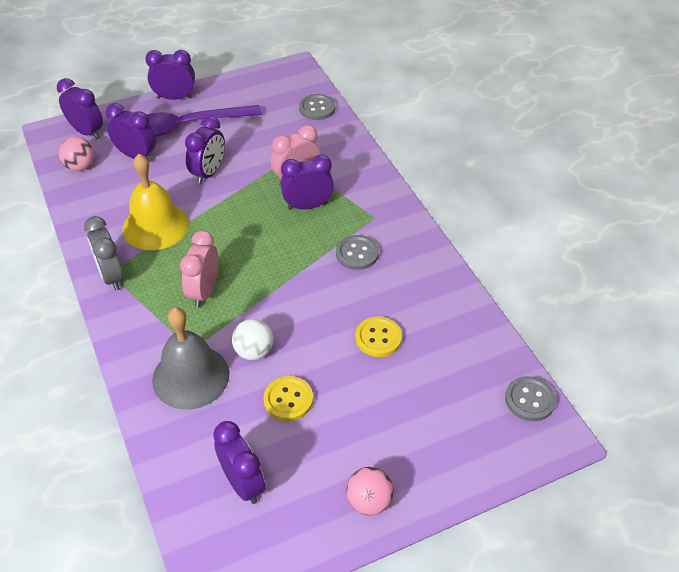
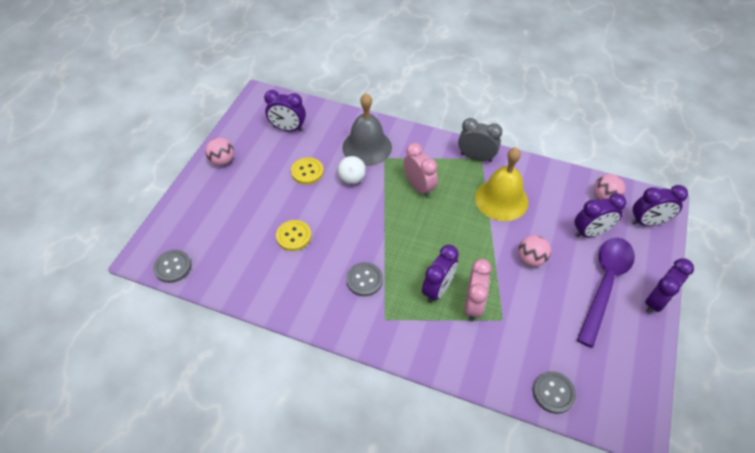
camera: 135 degrees right, 5 degrees up
purple clock [185,116,225,184] -> pink ball [518,235,551,267]

